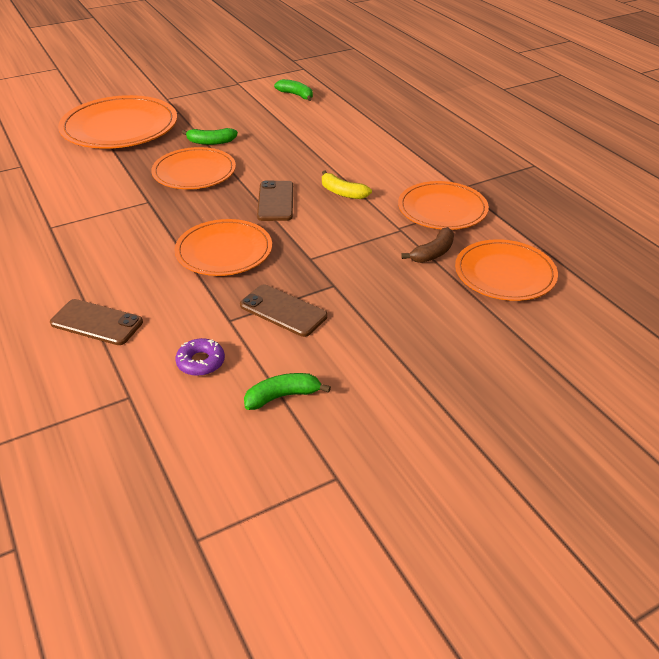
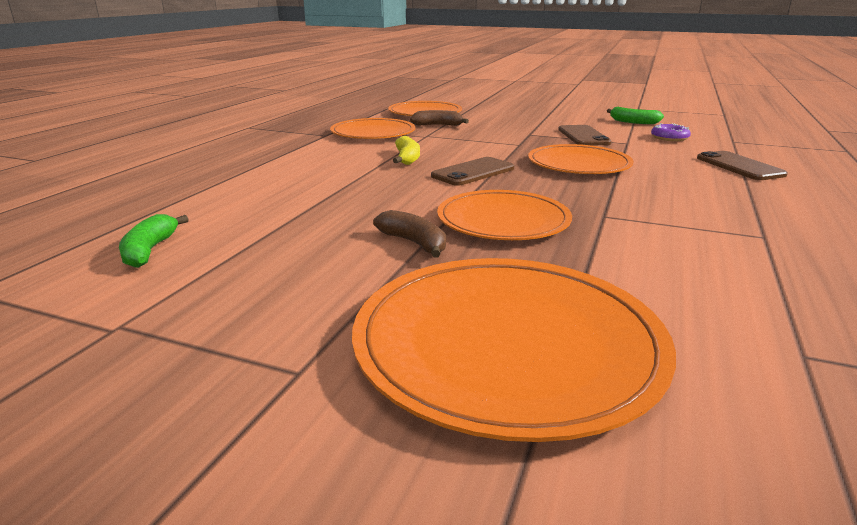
camera: 130 degrees left, 15 degrees down
green banana [182,128,238,145] -> brown banana [373,210,446,258]

